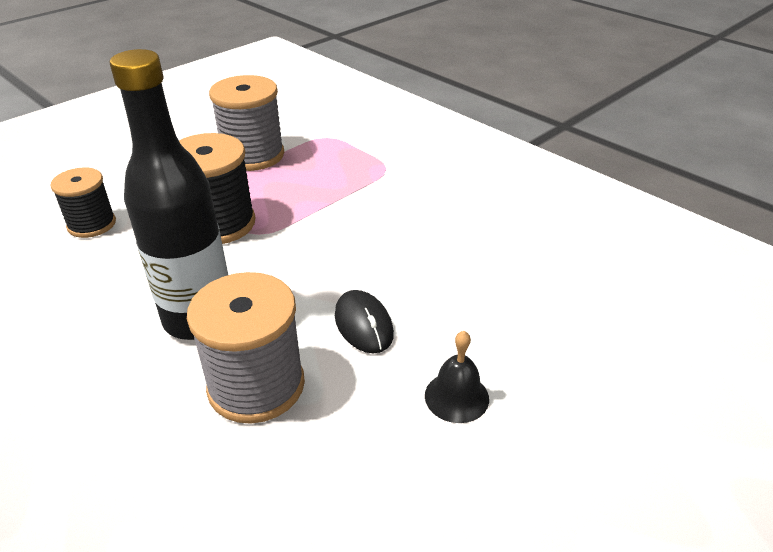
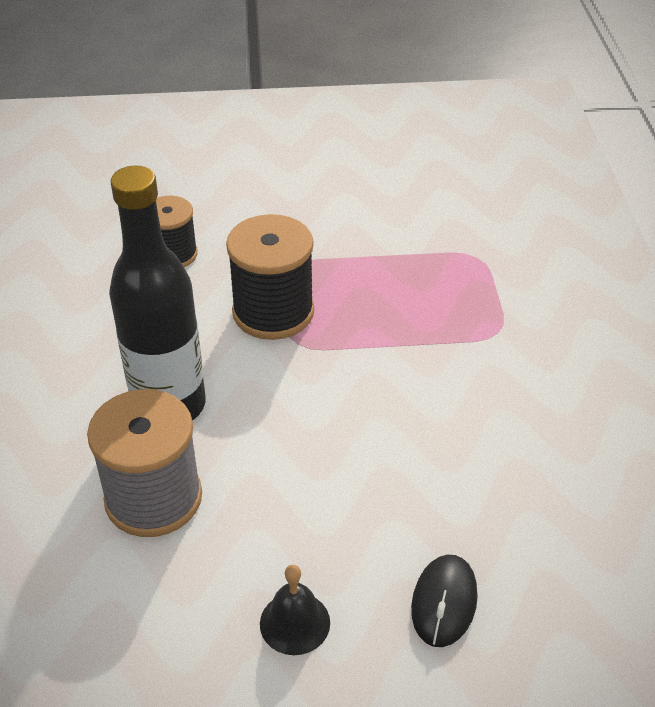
camera: 40 degrees right, 5 degrees up
grey spool [209,75,284,171] -> none
black mouse [335,290,394,353] -> black mouse moved to [411,555,478,647]

